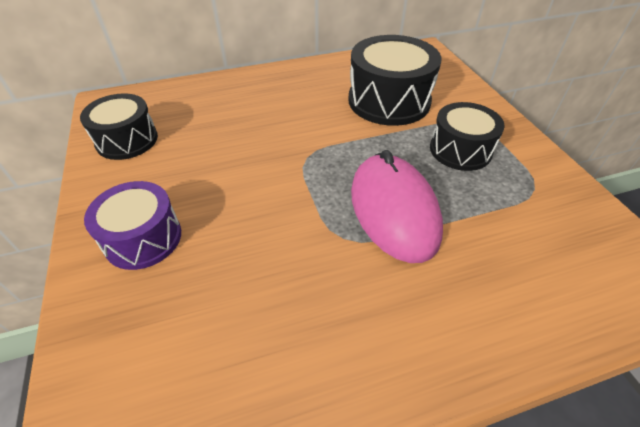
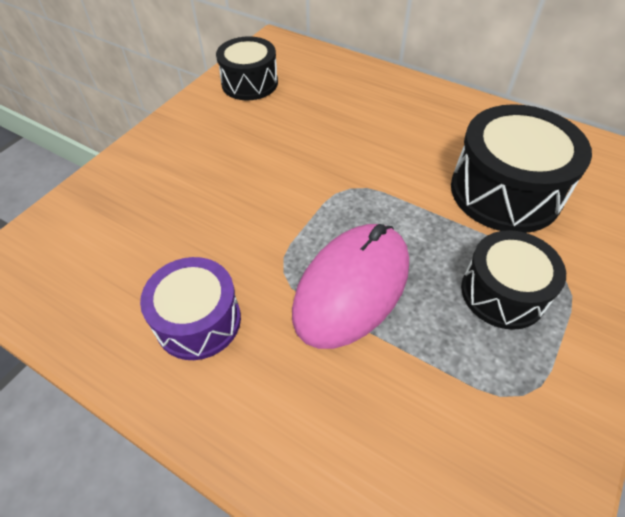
camera: 50 degrees right, 5 degrees up
purple drum [84,181,181,270] -> purple drum moved to [140,257,241,360]

